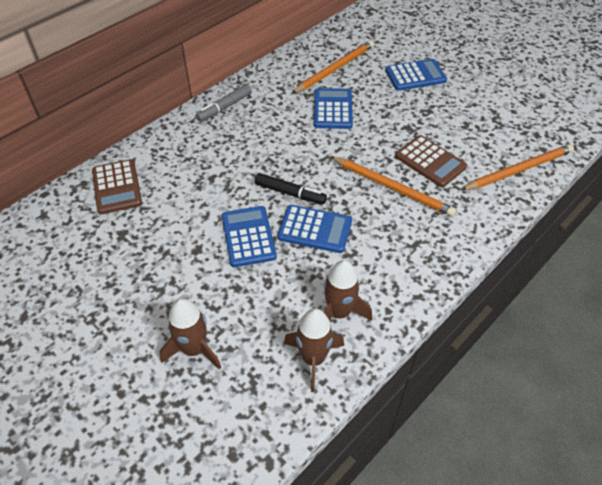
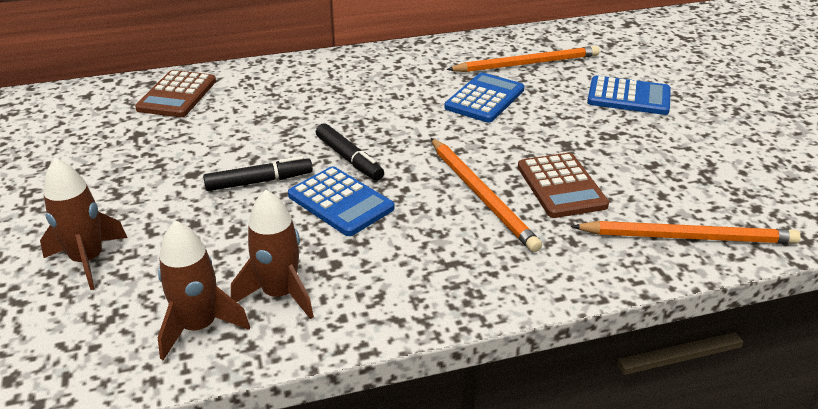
camera: 30 degrees right, 15 degrees down
grey marker [196,84,252,122] -> none
blue calculator [222,206,277,267] -> black marker [203,156,313,191]

